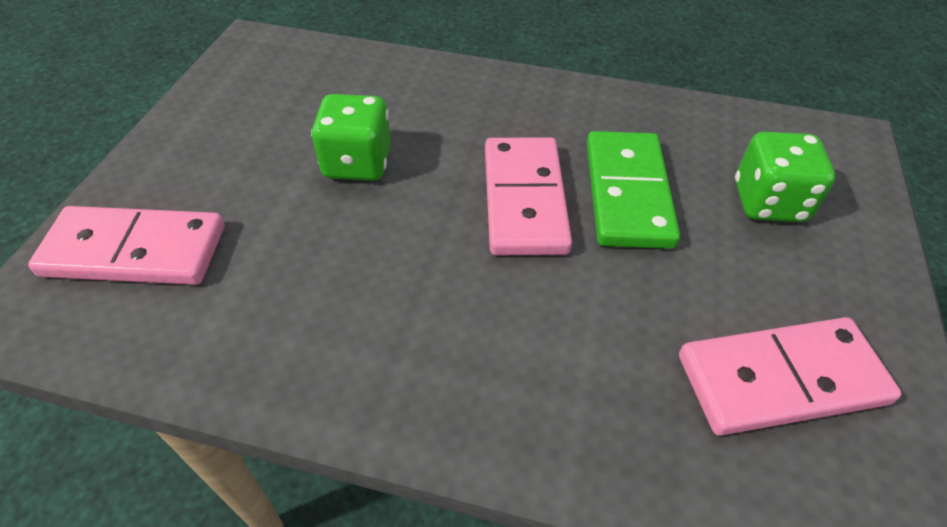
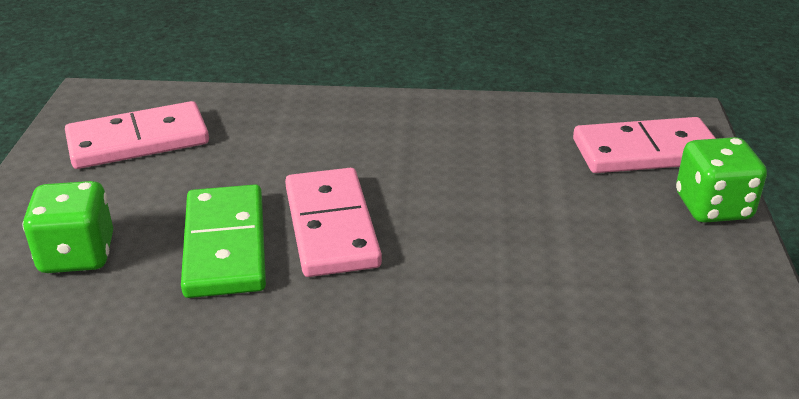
camera: 170 degrees right, 15 degrees down
green dice [311,94,391,181] -> green dice moved to [676,137,767,223]

